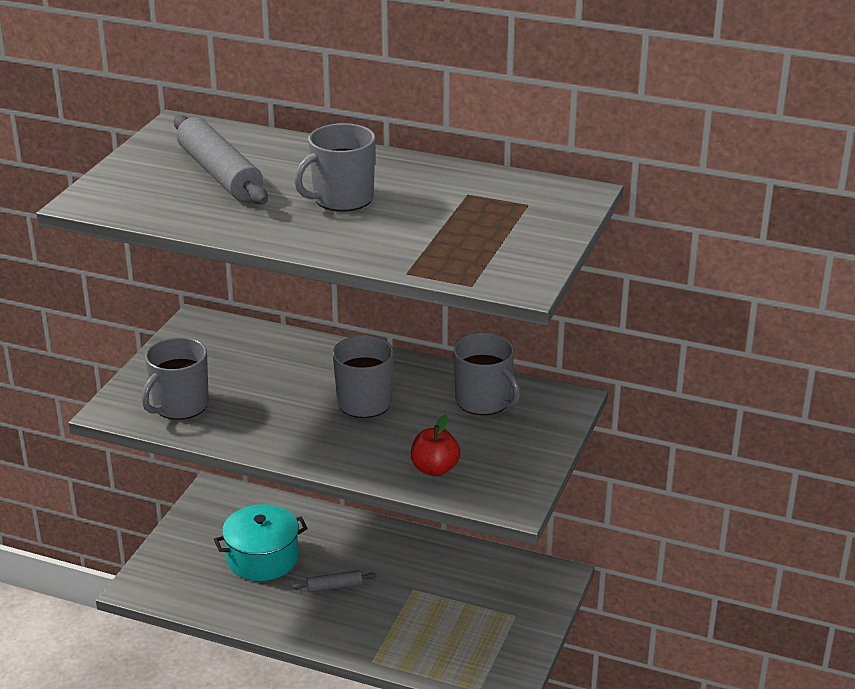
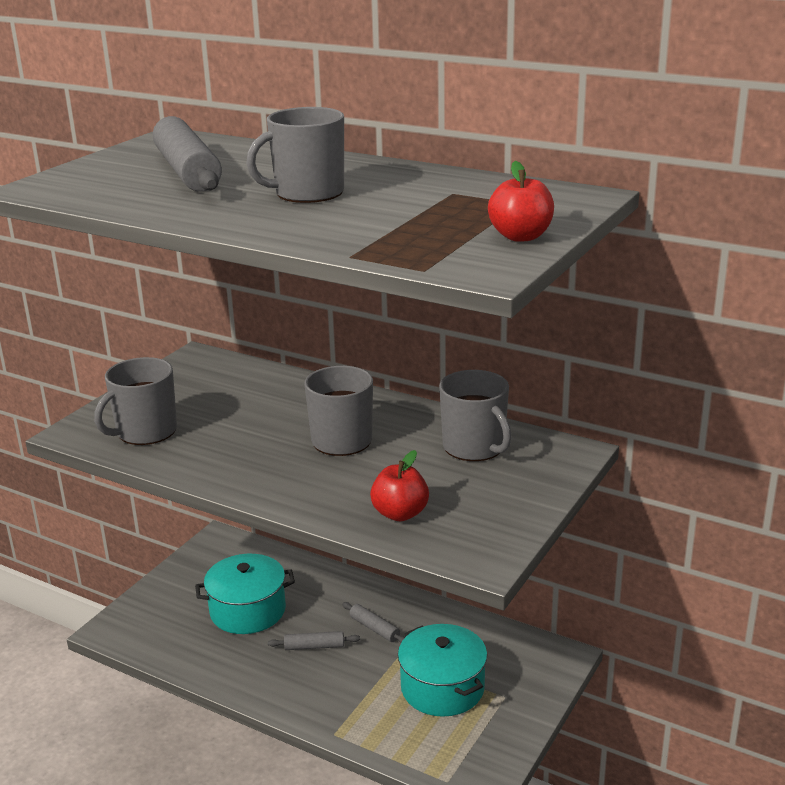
camera: 10 degrees right, 5 degrees down
none -> grey rolling pin [342,602,405,643]
none -> turquoise pot [398,624,487,717]
none -> red apple [488,161,554,242]

